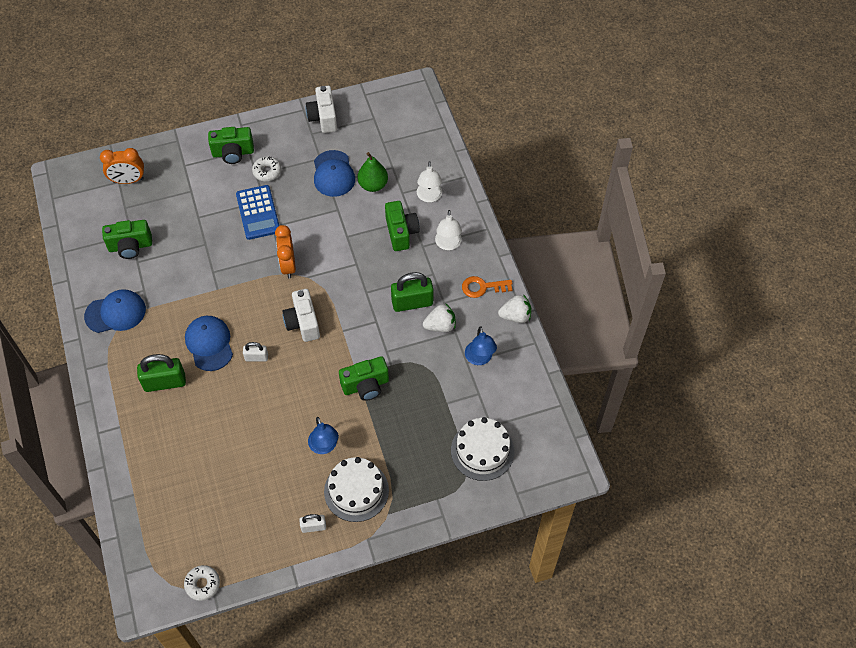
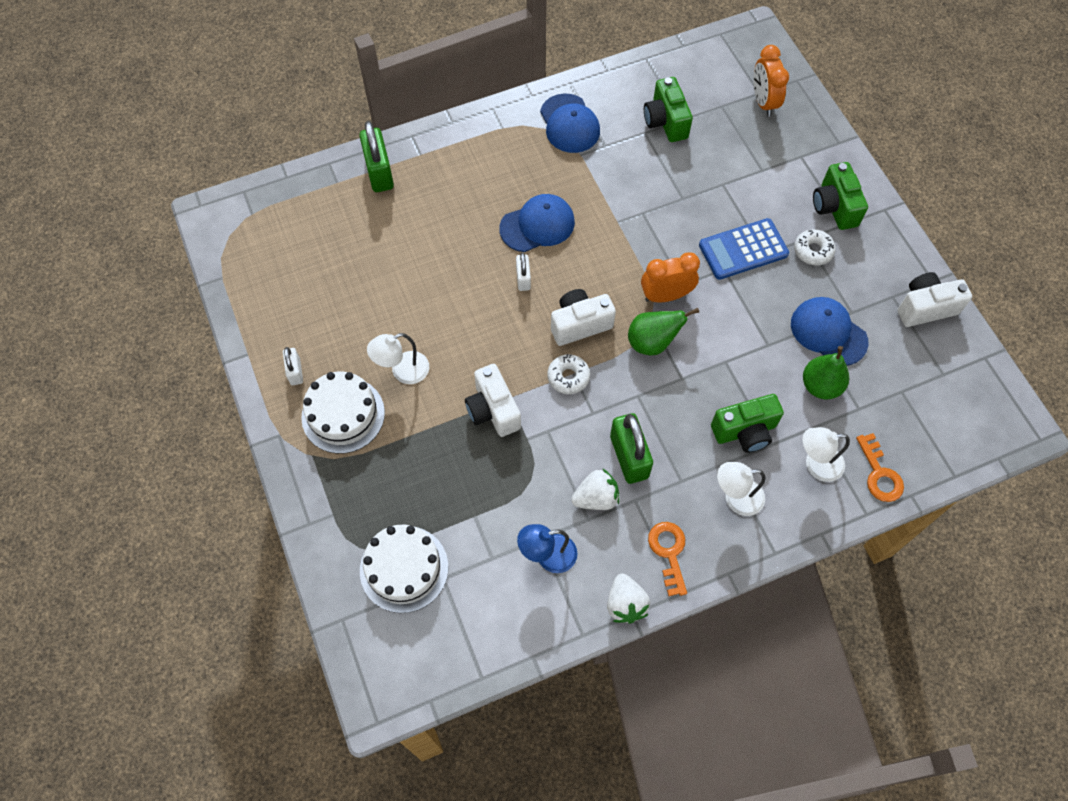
camera: 85 degrees right, 5 degrees up
green padlock [137,354,186,392] -> green padlock moved to [359,121,394,192]
white donut [184,565,220,601] -> white donut moved to [547,354,590,394]
blue lamp [308,417,339,454] -> white lamp [367,333,429,384]
blue cap [314,150,355,197] -> blue cap turned 60 degrees clockwise [791,297,868,366]
green camera [339,356,389,401] -> white camera [465,364,521,437]
white strawberry [423,303,456,332] -> white strawberry turned 90 degrees counterclockwise [571,468,619,510]
none -> green pear [628,308,699,355]
none -> orange key [856,433,904,502]

